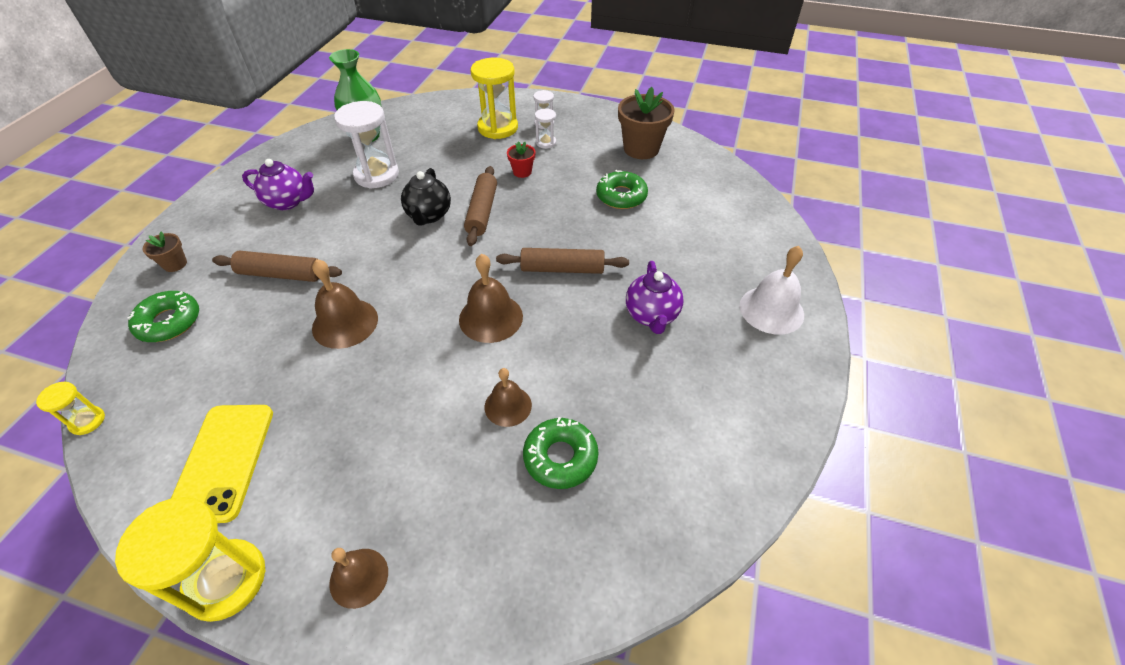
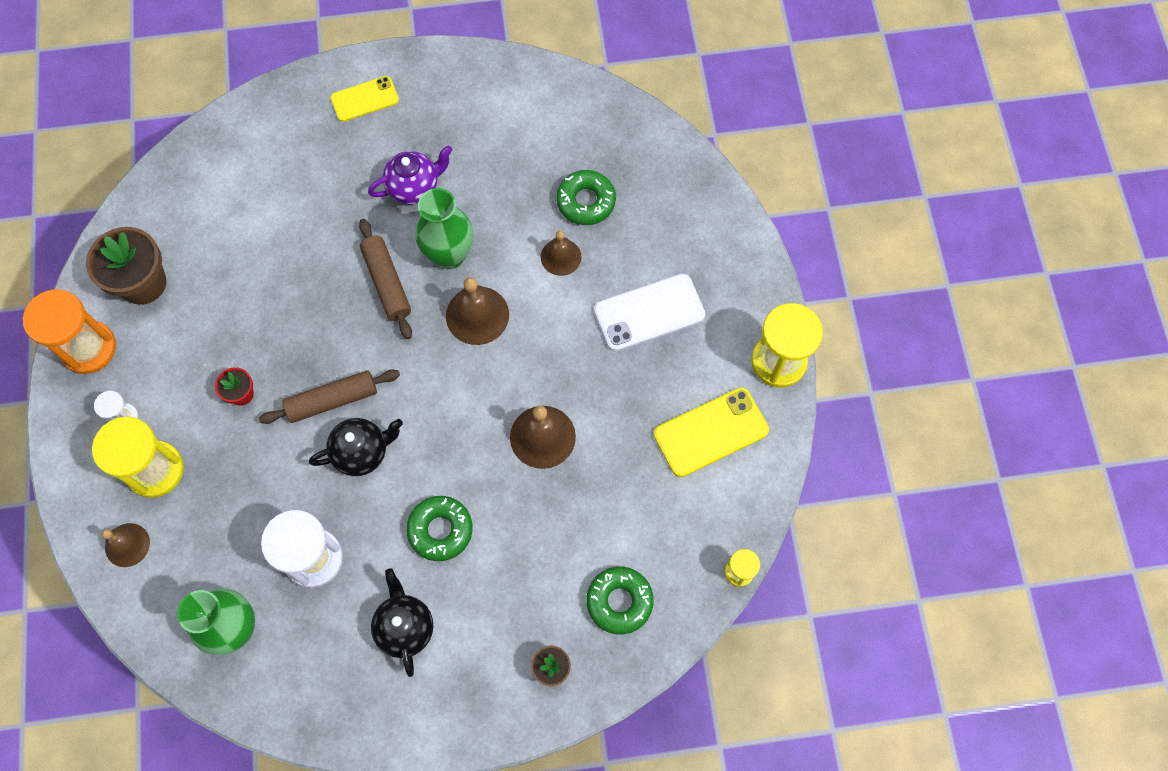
camera: 115 degrees left, 20 degrees up
brown rolling pin [212,251,342,282] -> none
purple teapot [242,159,314,210] -> black teapot [371,568,433,677]
brown bell [329,548,388,609] -> brown bell moved to [102,523,150,567]
white hourglass [535,109,556,149] -> none
green donut [596,170,648,209] -> green donut moved to [406,496,473,561]
white bell [740,246,804,335] -> yellow phone [330,76,399,122]
none -> orange hourglass [23,289,116,374]
none -> green vase [415,188,473,269]
none -> white phone [594,274,705,351]

